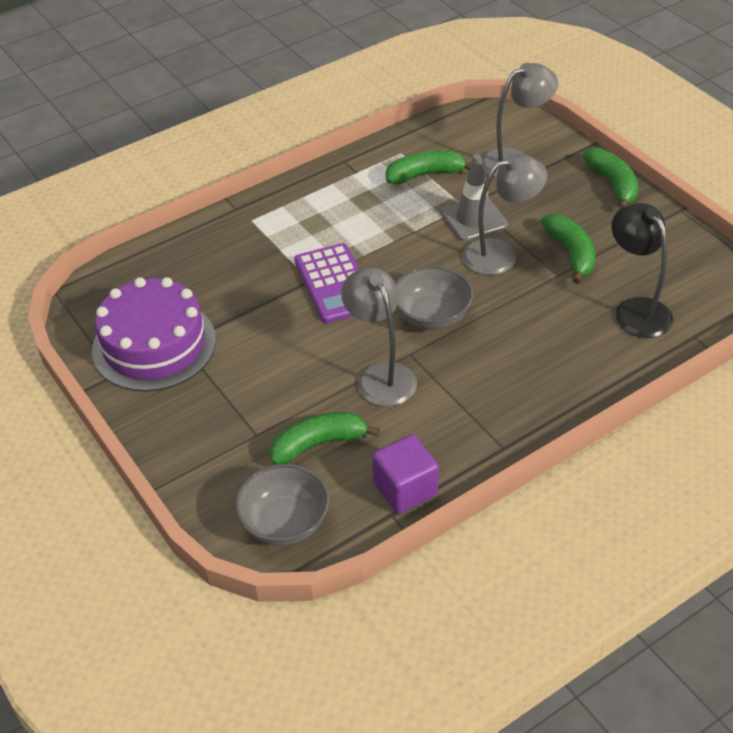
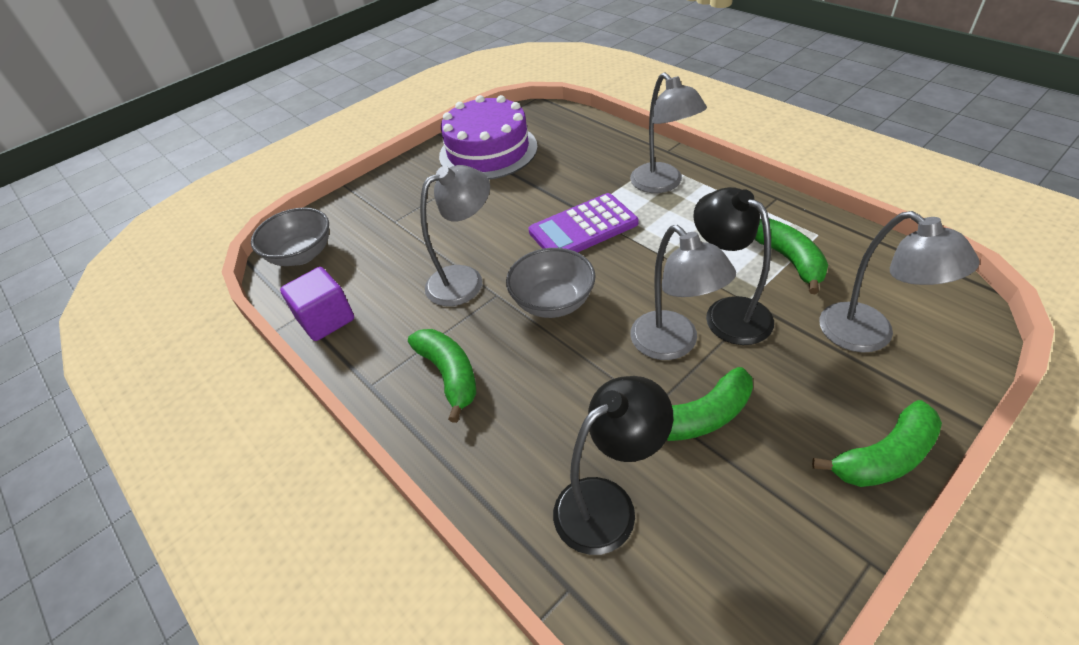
camera: 85 degrees right, 0 degrees up
green banana [269,412,380,465] -> green banana moved to [408,329,476,423]
grey traffic cone [441,154,508,241] -> black lamp [693,187,774,345]
none -> grey lamp [630,73,707,193]

